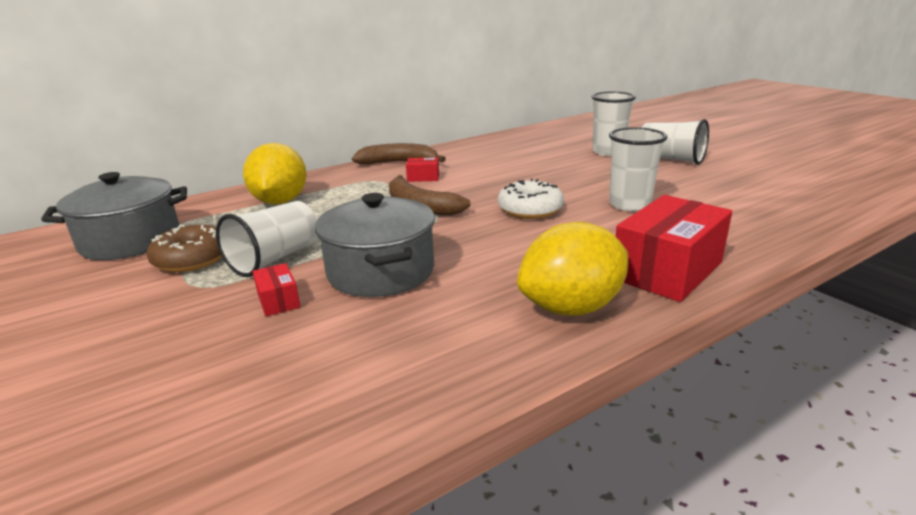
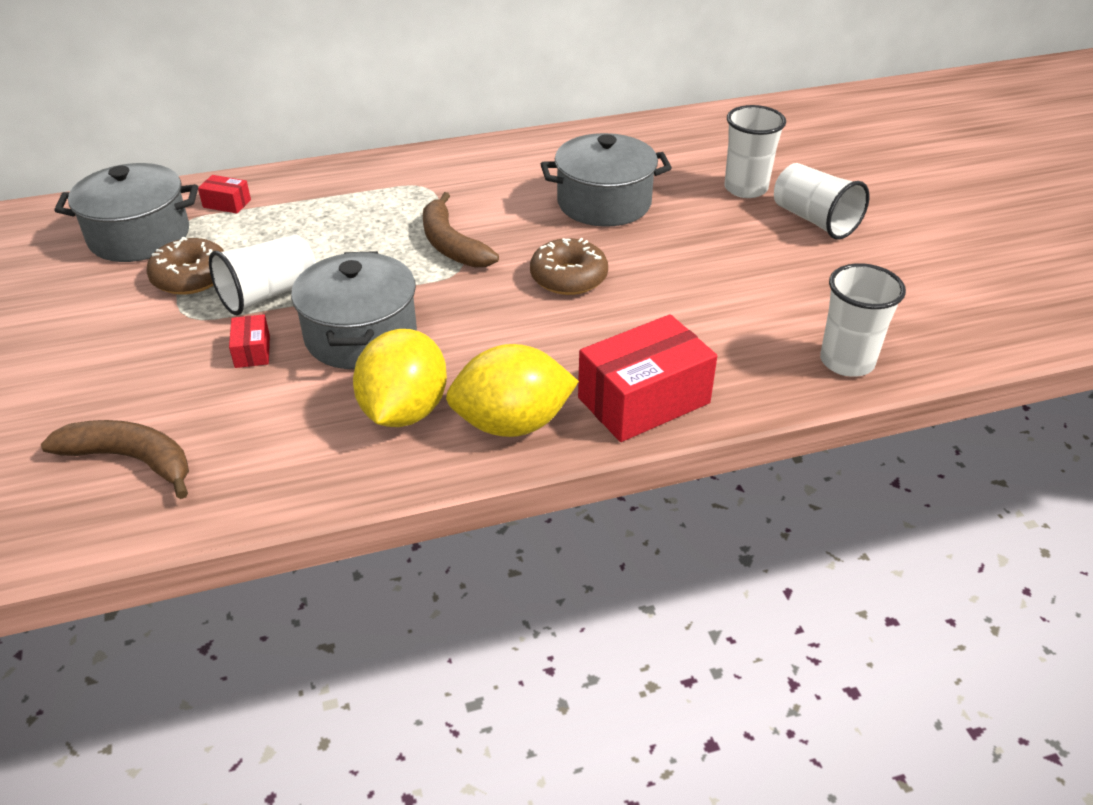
camera: 15 degrees right, 15 degrees up
yellow lemon [243,143,307,205] -> yellow lemon moved to [353,329,447,427]
brown banana [352,143,446,165] -> brown banana moved to [41,420,189,499]
red box [406,157,439,182] -> red box moved to [198,175,251,214]
white donut [498,179,564,219] -> brown donut [530,238,608,295]
white cup [609,127,667,211] -> white cup moved to [820,263,906,377]
none -> grey pot [541,133,672,227]

